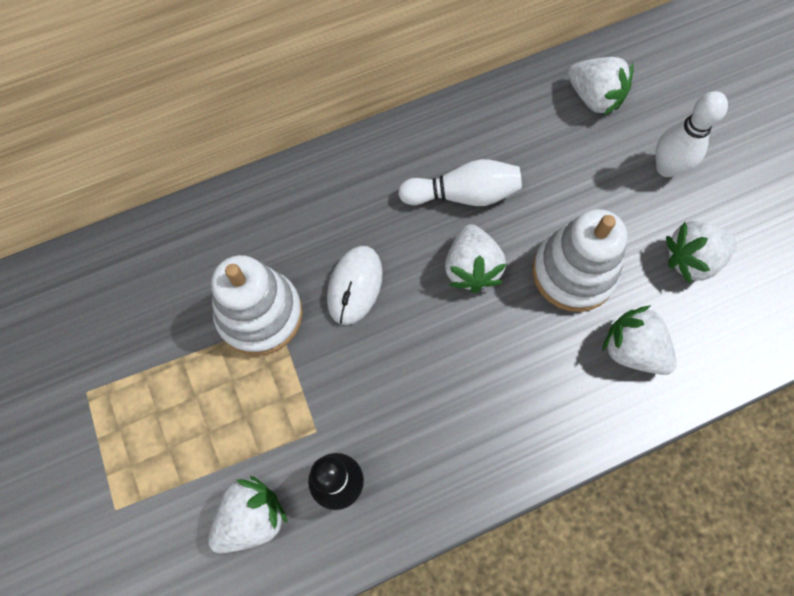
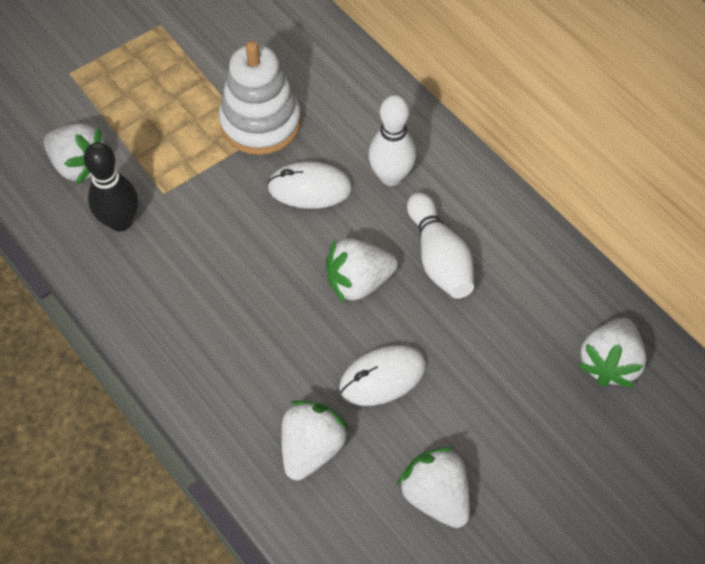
camera: 75 degrees right, 10 degrees down
white stacking toy [532,209,627,312] -> white mouse [339,345,426,406]
white bowling pin [655,91,728,177] -> white bowling pin moved to [368,95,416,186]

